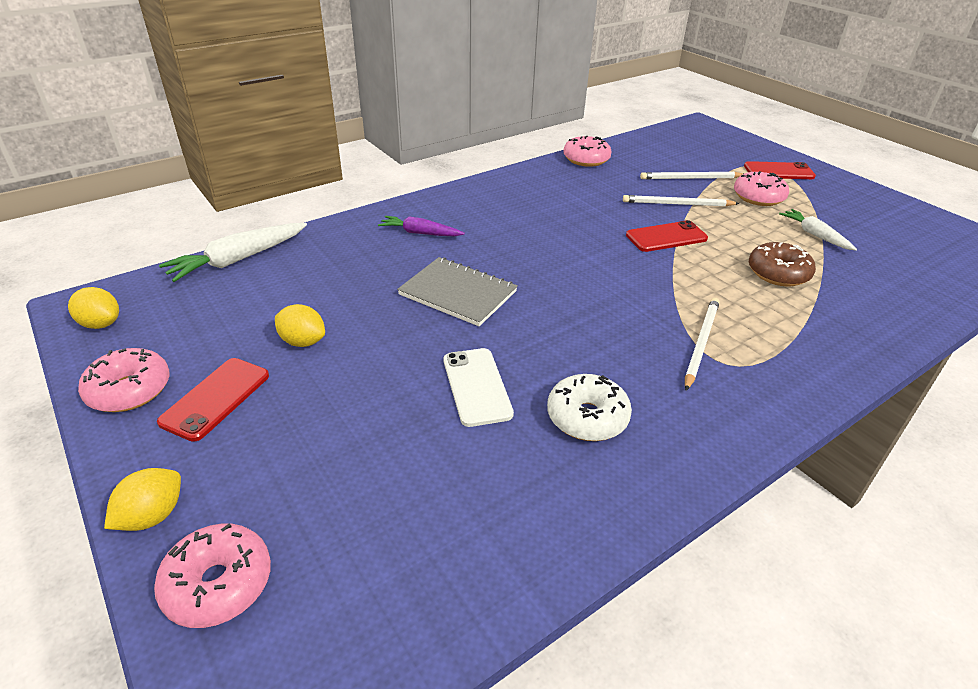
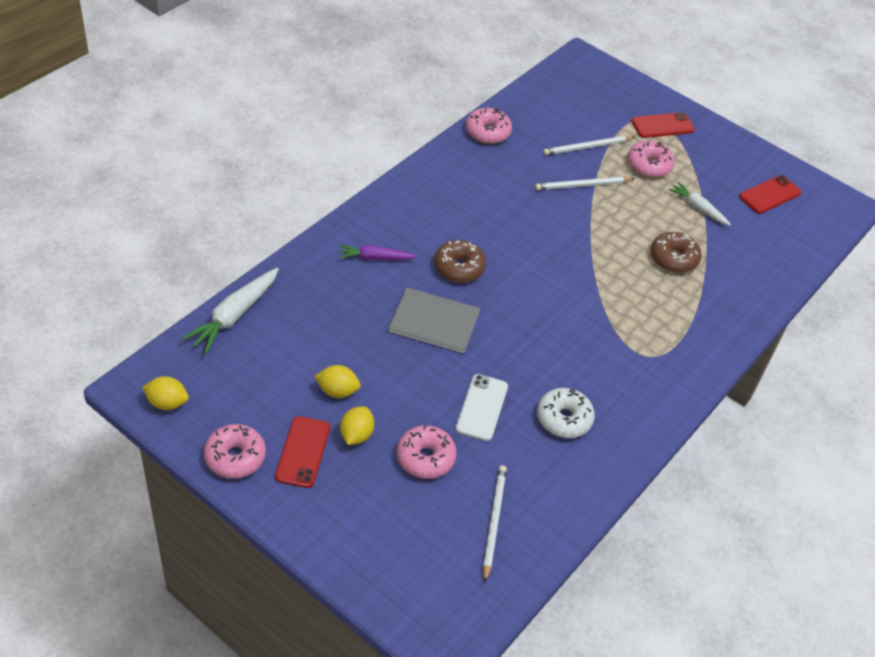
camera: 20 degrees left, 10 degrees up
yellow lemon [104,468,181,531] -> yellow lemon moved to [340,406,374,445]
pink donut [154,523,271,628] -> pink donut moved to [397,425,457,479]
white phone [444,348,514,427] -> white phone turned 45 degrees clockwise [456,374,508,441]
red phone [626,220,708,252] -> red phone moved to [739,175,801,214]
white pencil [685,298,720,391] -> white pencil moved to [483,465,507,582]
none -> brown donut [434,240,486,283]

